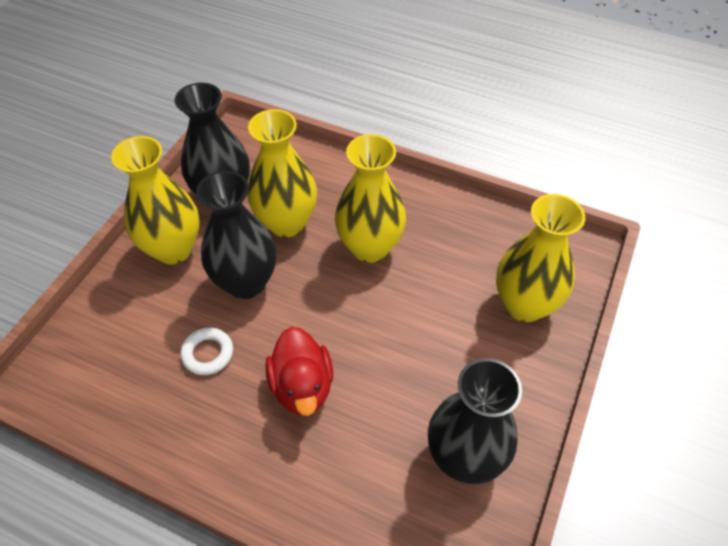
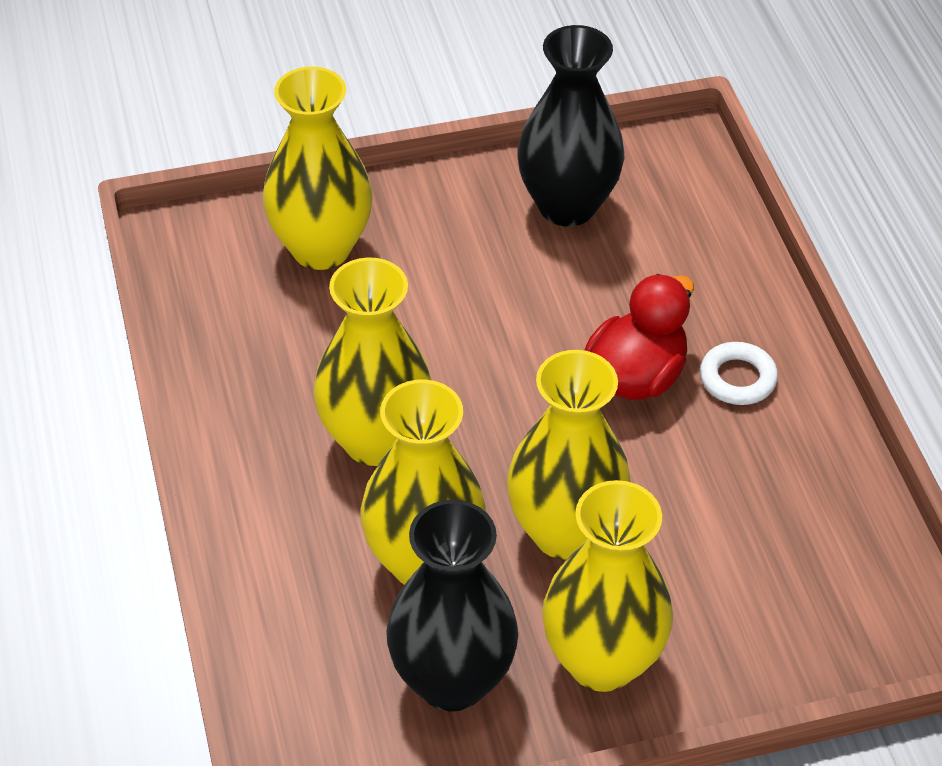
camera: 130 degrees left, 5 degrees down
white ring [180,328,233,375] -> white ring moved to [700,342,778,405]
black vase [196,171,276,299] -> yellow vase [507,350,631,560]

